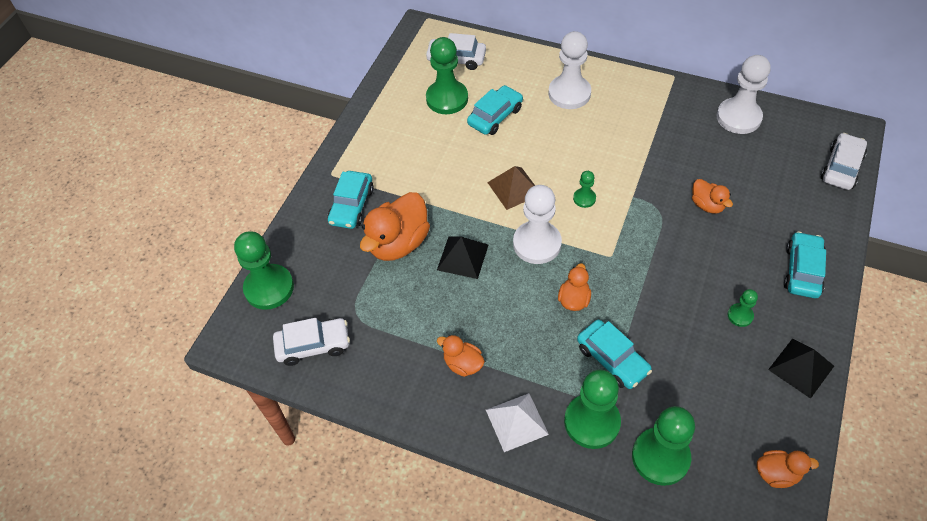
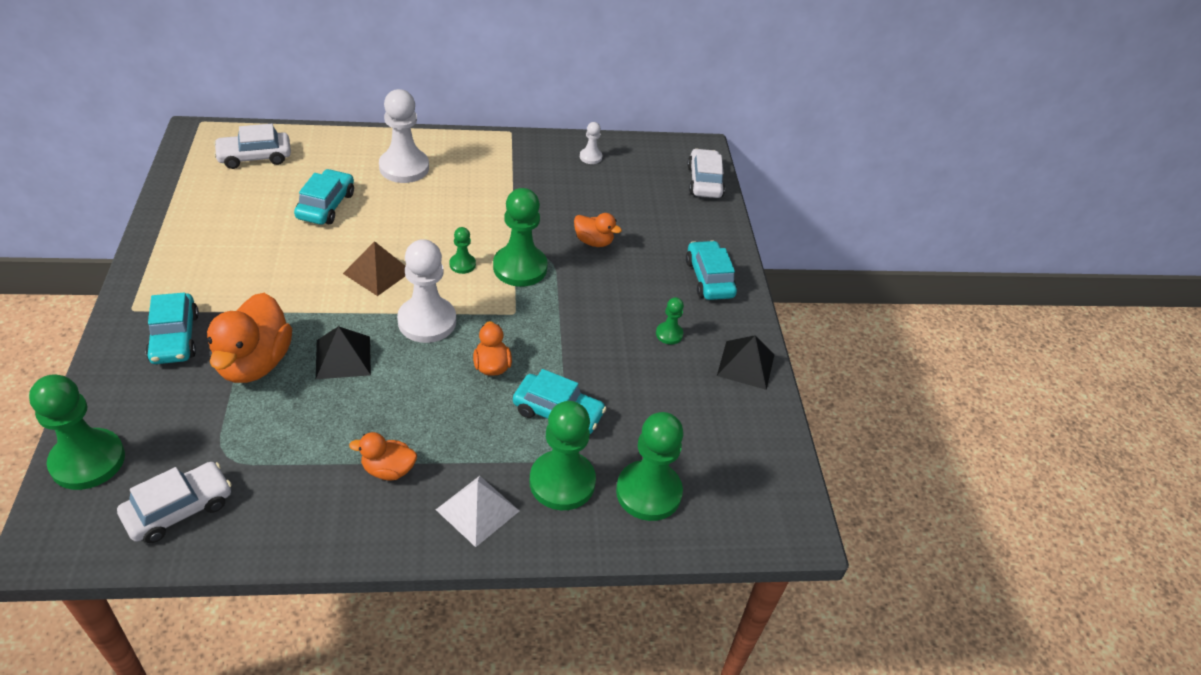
camera: 35 degrees left, 10 degrees down
green pawn [426,37,468,114] -> green pawn moved to [493,188,548,287]
white pawn [717,55,771,134] -> white pawn [580,122,602,164], size x0.48
orange duck [757,450,819,488] -> none

